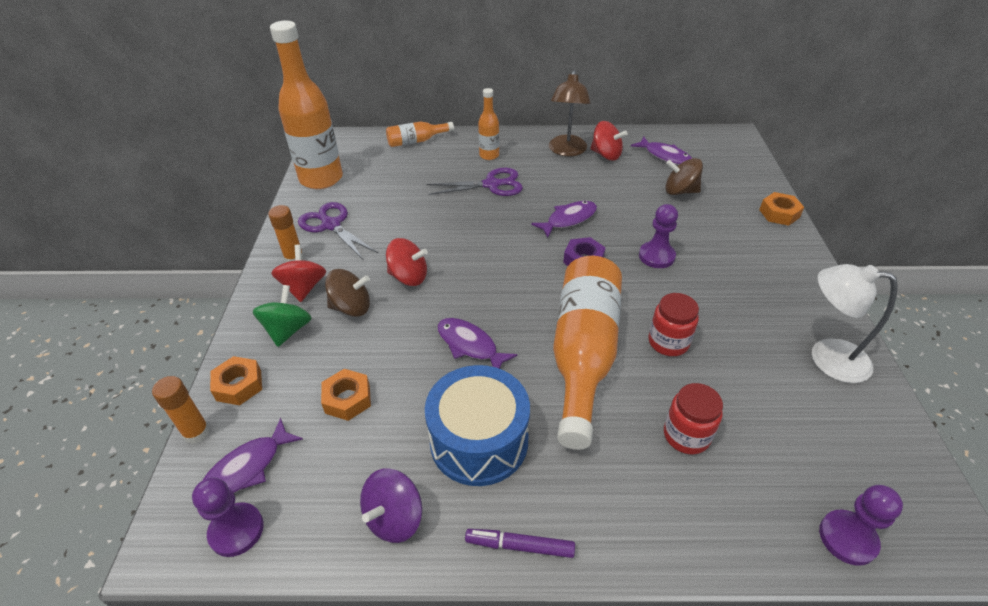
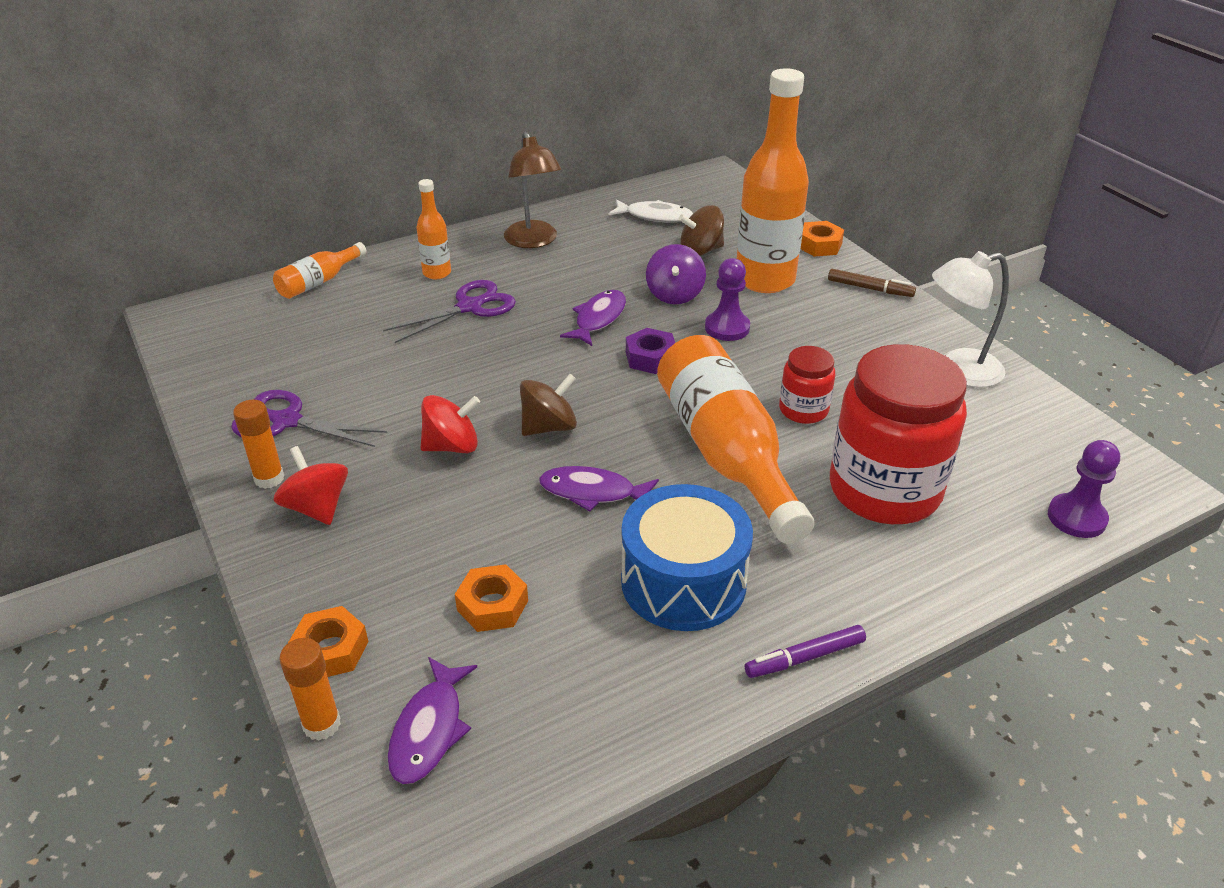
camera: 30 degrees left, 5 degrees down
purple pawn [192,477,264,557] -> none
green spinning top [253,285,312,347] -> none
orange bottle [270,21,343,189] -> orange bottle moved to [737,68,809,293]
brown spinning top [325,269,370,317] -> brown spinning top moved to [520,374,577,436]
purple spinning top [360,468,422,543] -> purple spinning top moved to [646,244,706,304]
red spinning top [590,121,628,161] -> none
purple fish [631,137,692,165] -> white fish [609,199,693,222]
red jar [664,383,723,454] -> red jar [830,344,967,524], size x2.06
none -> brown marker [828,269,916,297]

